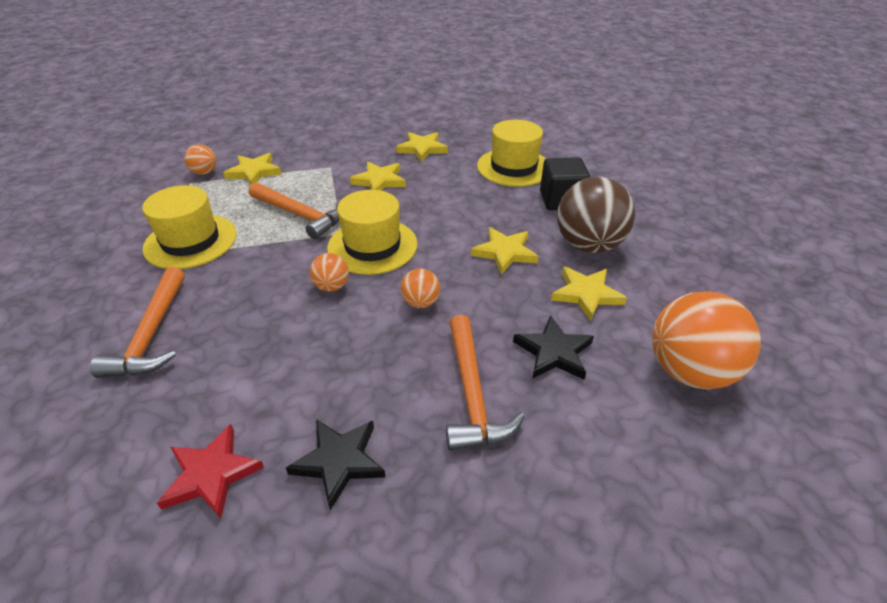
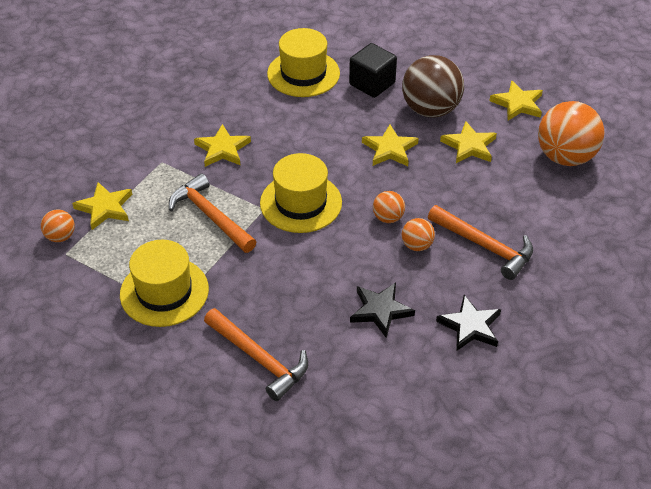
camera: 45 degrees left, 5 degrees up
red star [157,424,264,519] -> none
orange hammer [249,182,339,240] -> orange hammer turned 120 degrees counterclockwise [169,173,256,253]
orange ball [310,253,349,292] -> orange ball moved to [402,218,435,251]
yellow star [396,132,448,162] -> yellow star moved to [489,80,543,121]
black star [513,315,594,379] -> black star moved to [350,283,415,338]

